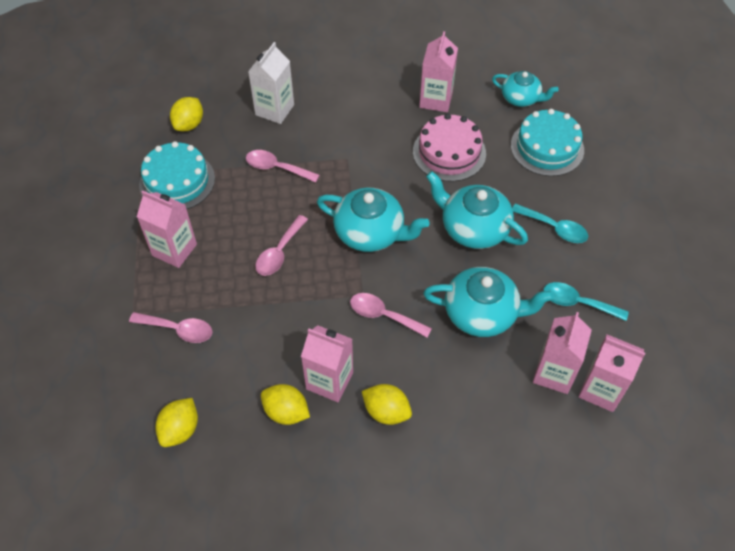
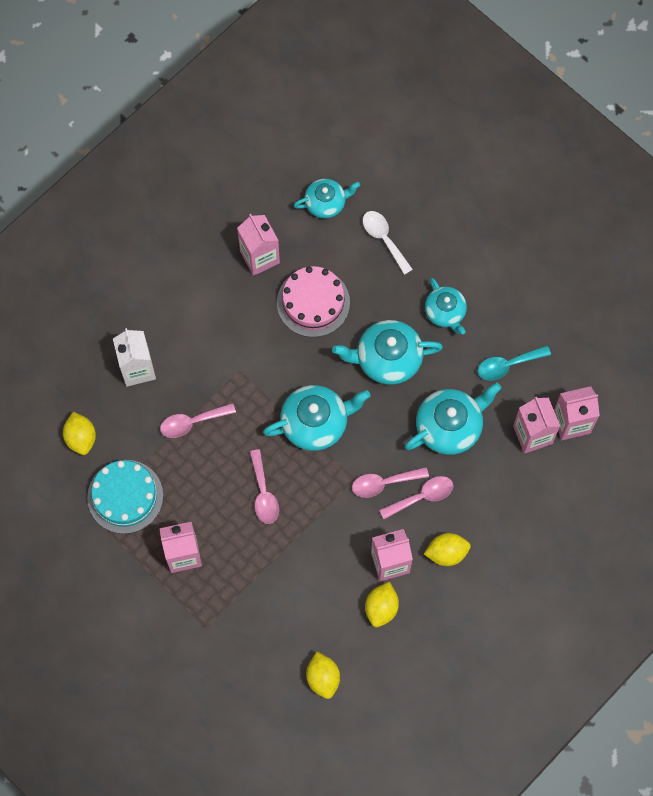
camera: 40 degrees left, 15 degrees up
pink spoon [129,312,213,343] -> pink spoon moved to [379,476,453,519]
yellow lemon [261,384,310,425] -> yellow lemon turned 60 degrees counterclockwise [365,582,399,627]
turquoise cake [511,109,584,176] -> white spoon [363,211,413,275]
turquoise spoon [512,203,588,243] -> turquoise teapot [425,278,467,334]

